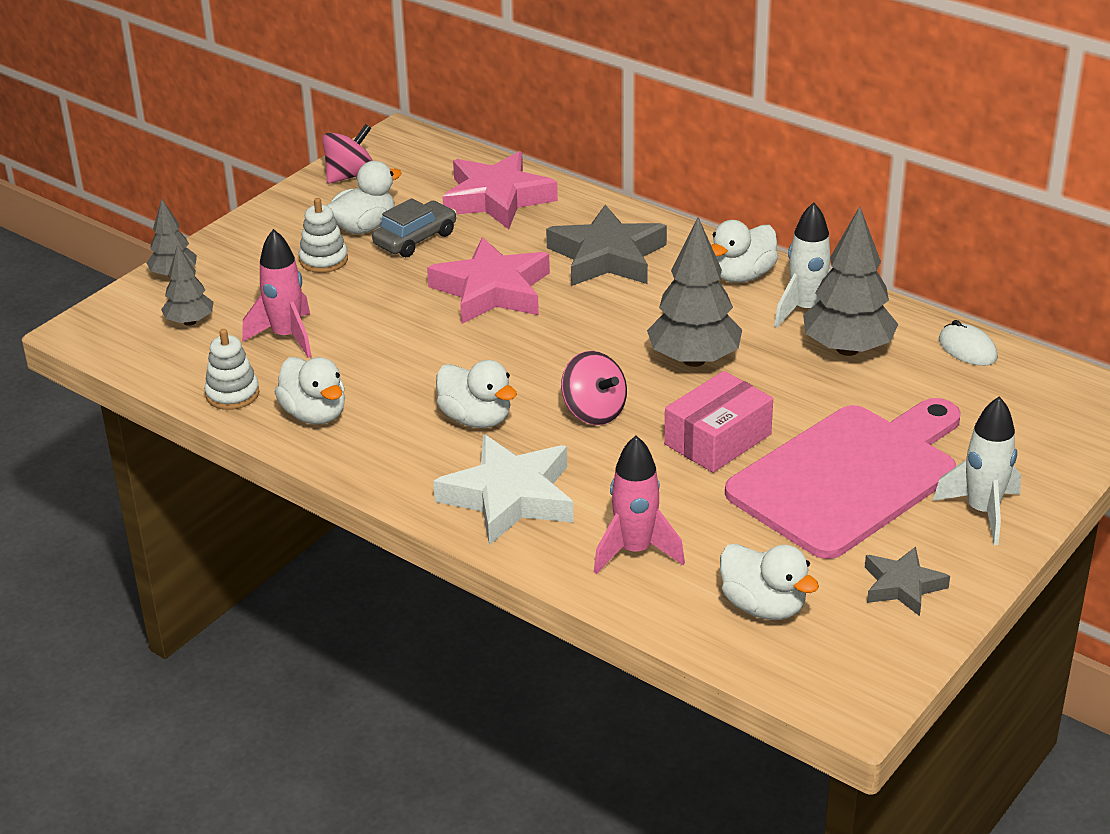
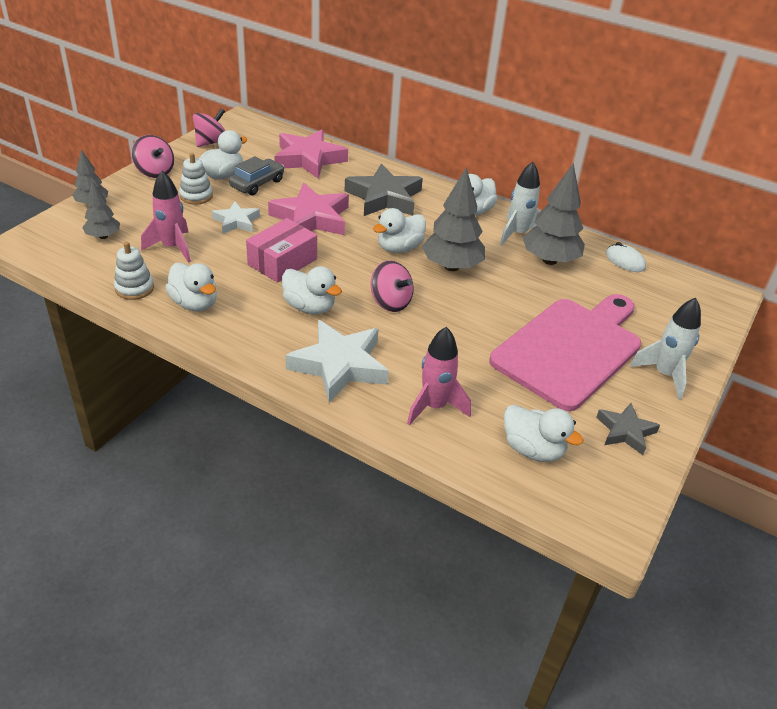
camera: 10 degrees left, 5 degrees up
pink box [664,371,773,473] -> pink box moved to [246,218,317,283]
none -> pink spinning top [131,135,174,178]
none -> white star [212,202,260,234]
none -> white duck [373,208,426,253]

